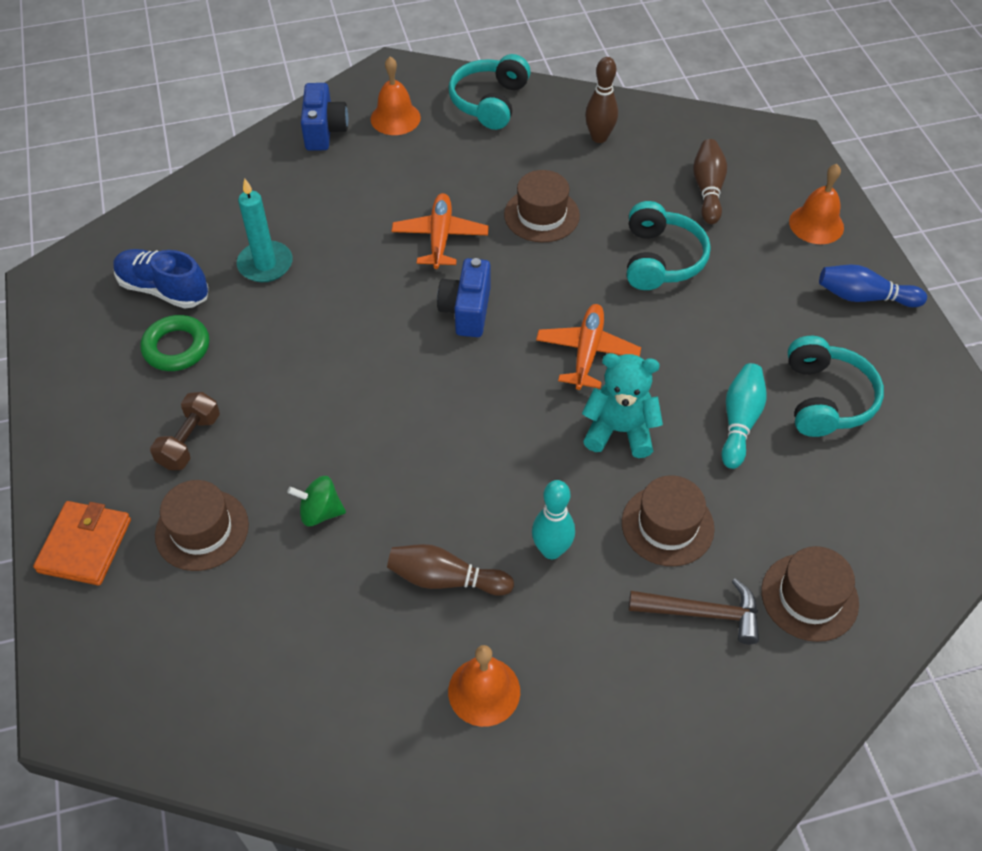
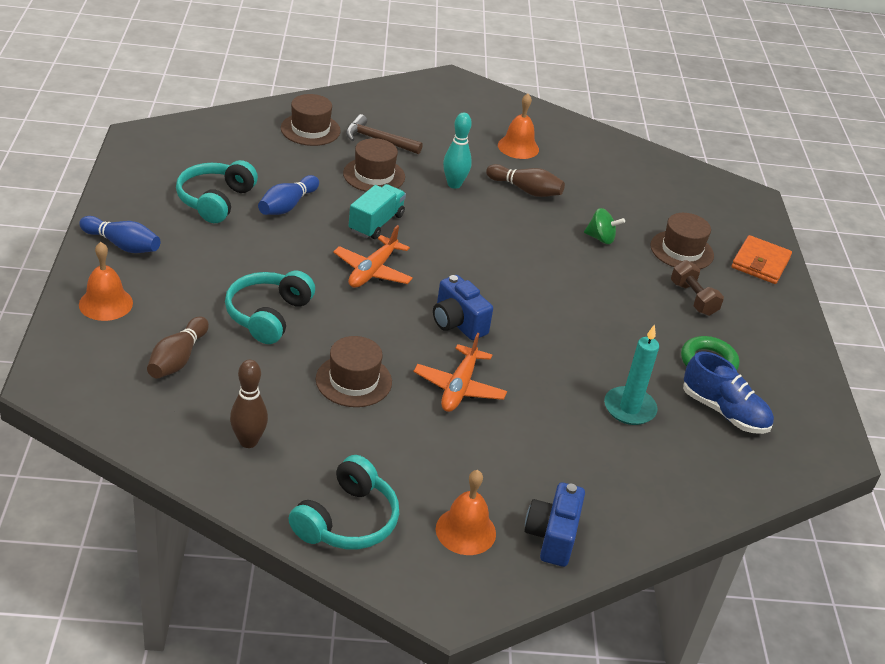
camera: 170 degrees left, 15 degrees down
brown dumbbell [150,392,220,470] -> brown dumbbell turned 60 degrees counterclockwise [671,260,724,316]
blue camera [437,258,490,337] -> blue camera turned 120 degrees clockwise [433,275,493,340]
turquoise teddy bear [582,353,663,458] -> turquoise truck [349,184,406,239]
turquoise bowling pin [721,363,767,469] -> blue bowling pin [258,175,319,215]

